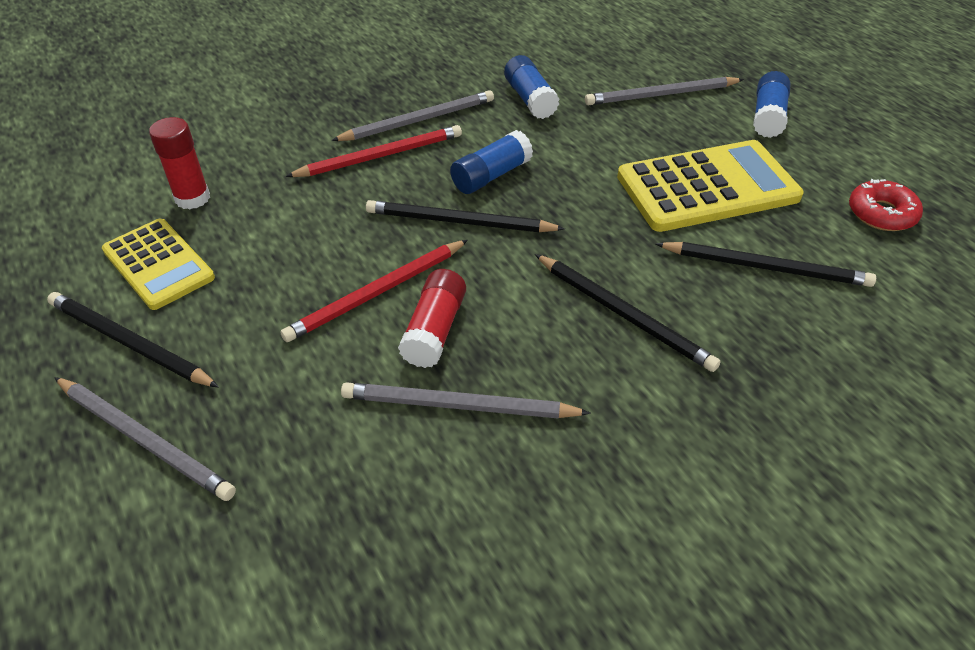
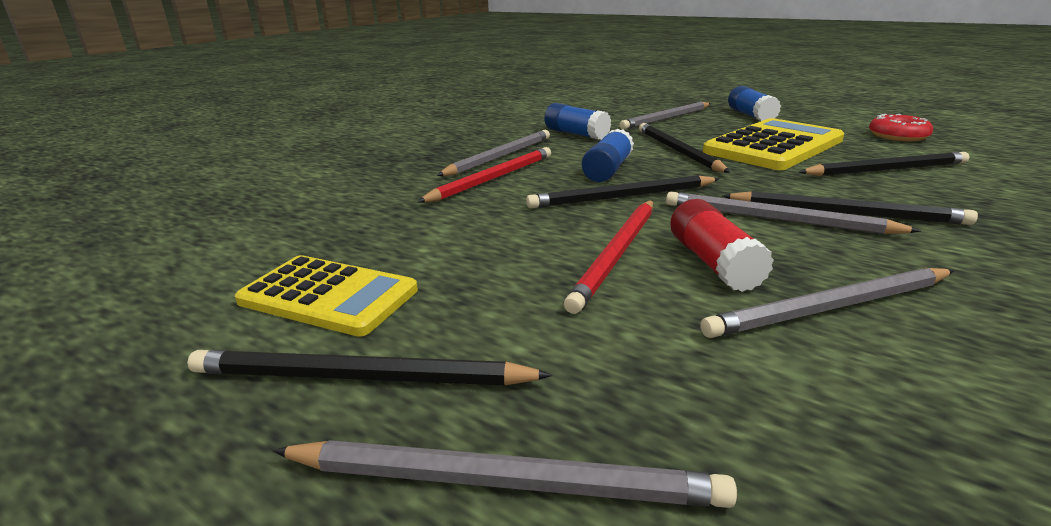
camera: 25 degrees left, 20 degrees down
red glue stick [149,117,210,209] -> none
none -> black pencil [639,123,730,173]
none -> grey pencil [666,192,921,234]

